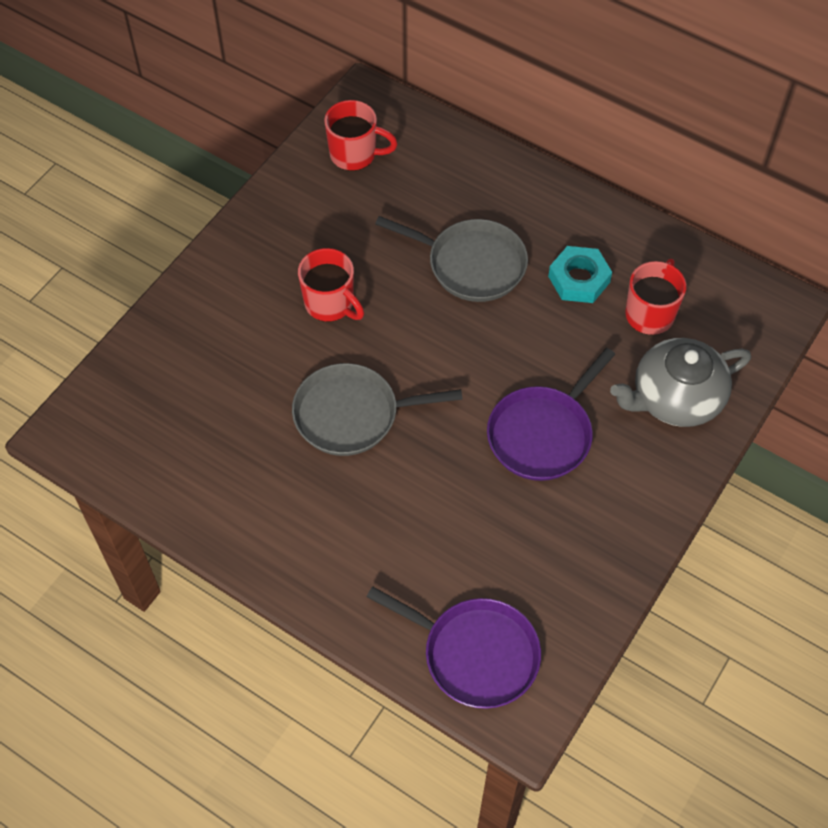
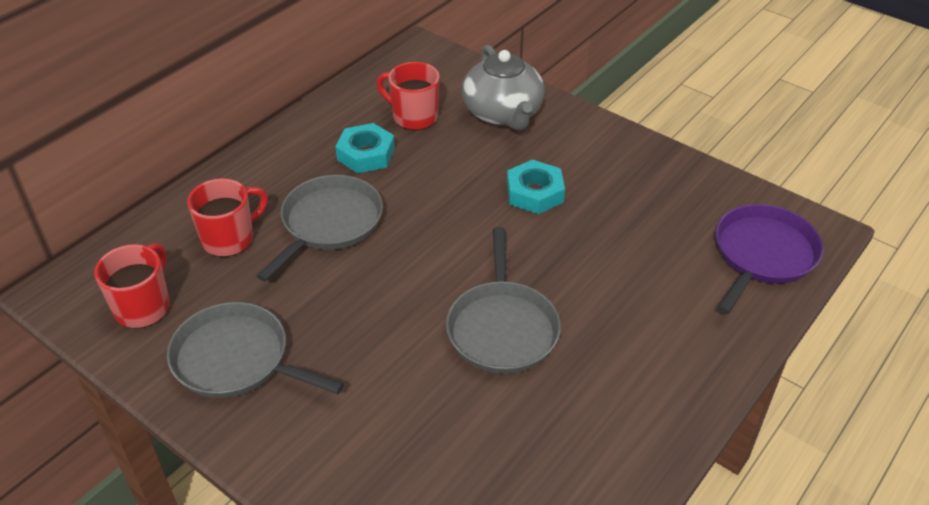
camera: 85 degrees left, 15 degrees down
red mug [298,248,364,322] -> red mug moved to [187,178,268,257]
purple pan [487,348,615,481] -> turquoise nut [507,160,565,214]
none -> grey pan [167,302,344,398]

